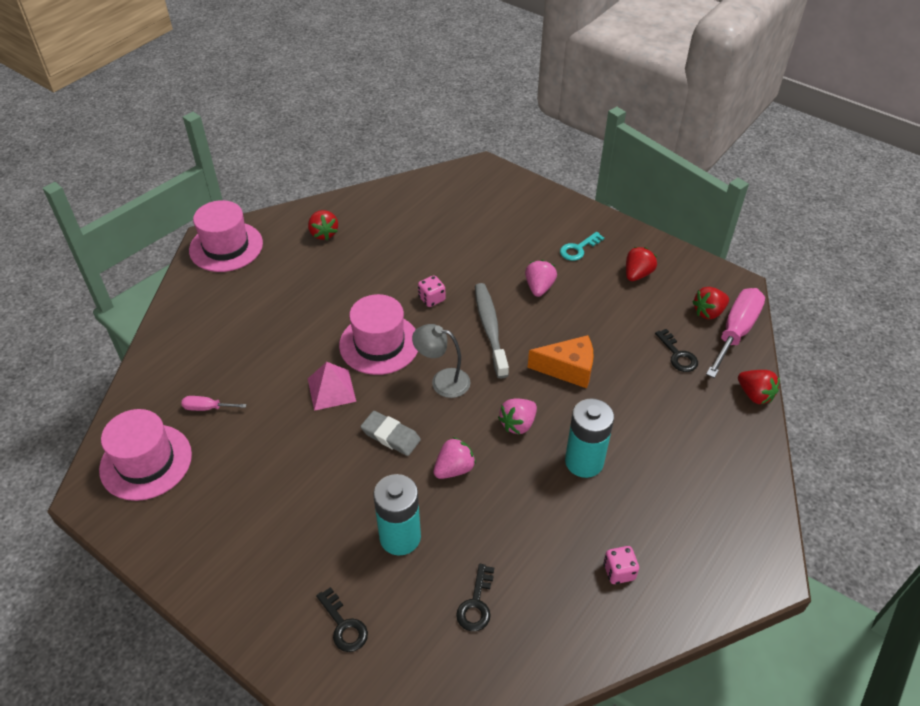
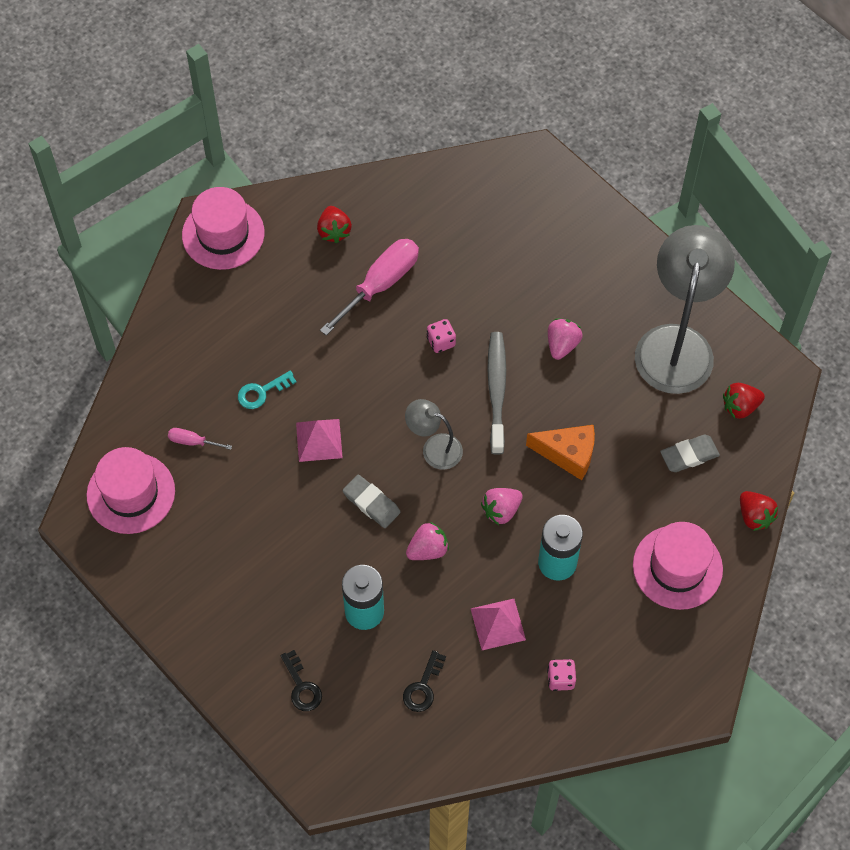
camera: 10 degrees right, 15 degrees up
pink hat [339,294,418,375] -> pink hat moved to [633,522,723,610]
turquoise key [560,232,604,261] -> turquoise key moved to [238,371,296,409]
red strawberry [626,247,657,281] -> grey lamp [635,225,735,394]
black key [655,329,698,372] -> grey eraser [660,435,720,472]
pink screwdriver [706,288,765,378] -> pink screwdriver moved to [320,239,419,336]
none -> pink pyramid [471,599,526,650]

